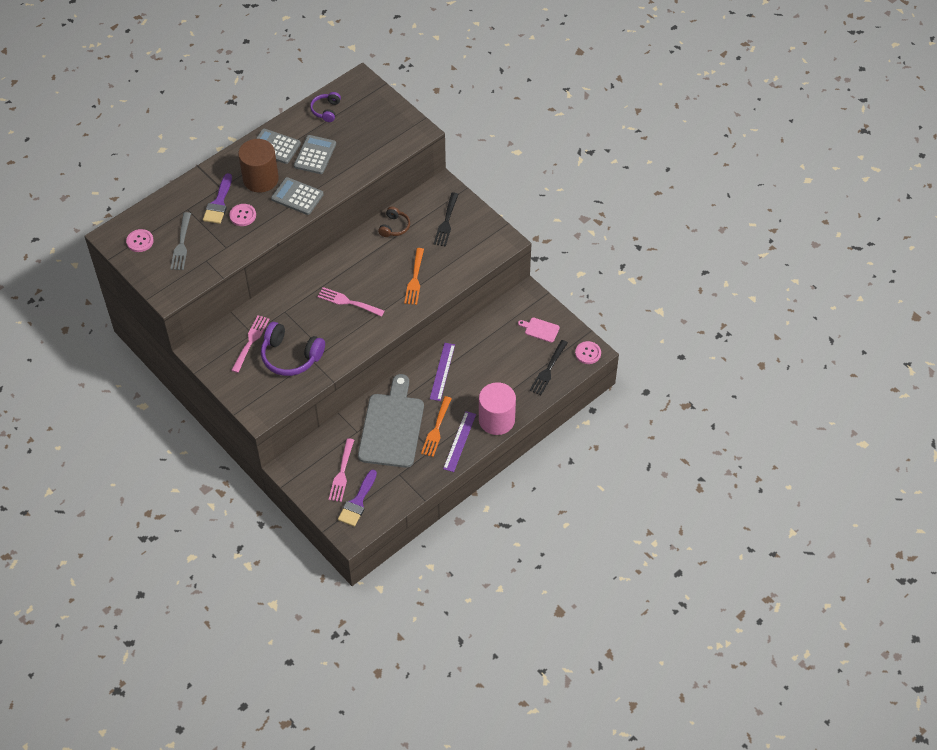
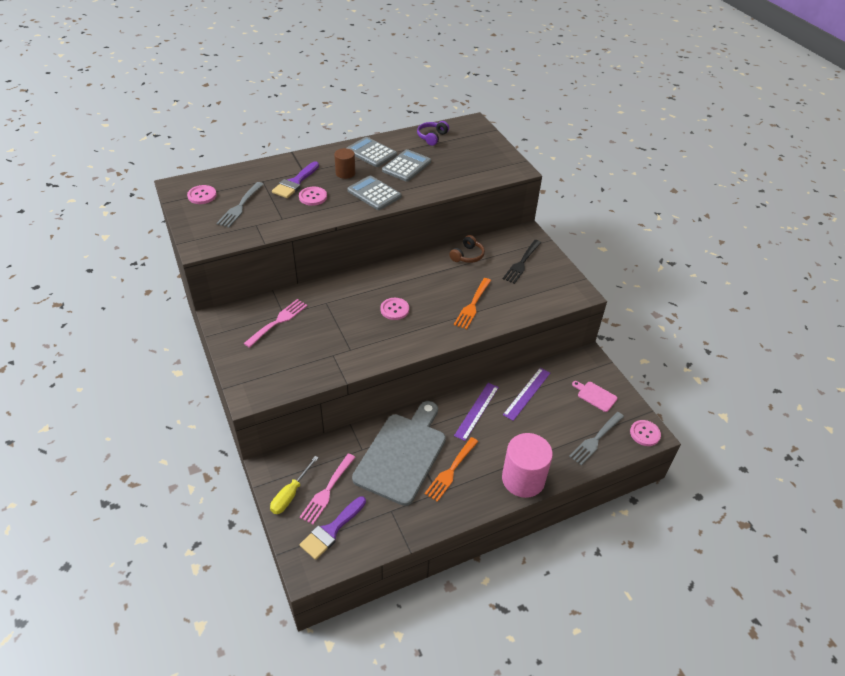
camera: 15 degrees right, 10 degrees down
brown cylinder [238,139,279,192] -> brown cylinder [334,148,355,179], size x0.54
purple headphones [261,322,325,376] -> none
pink fork [317,287,385,317] -> pink button [380,298,409,320]
purple ruler [443,411,476,472] -> purple ruler moved to [503,368,550,421]
black fork [529,340,568,395] -> grey fork [569,412,624,465]
none -> yellow screwdriver [270,456,319,514]

